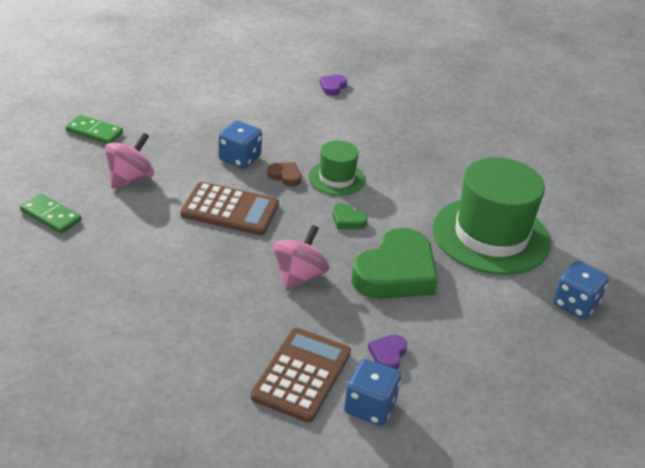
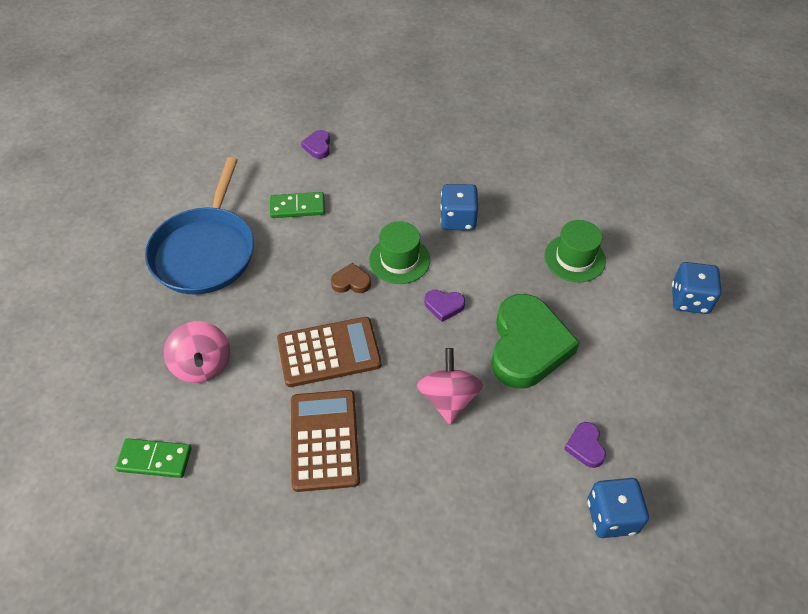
camera: 25 degrees left, 15 degrees up
green domino [66,115,123,144] -> green domino moved to [270,192,325,218]
pink spinning top [105,133,154,189] -> pink spinning top turned 150 degrees clockwise [164,321,230,383]
blue dice [219,120,262,169] -> blue dice moved to [440,184,478,230]
brown calculator [251,328,351,422] -> brown calculator moved to [291,390,360,492]
green heart [332,203,368,229] -> purple heart [424,290,465,322]
green hat [433,157,551,275] -> green hat [544,220,606,282], size x0.51
none -> blue pan [145,157,254,295]

